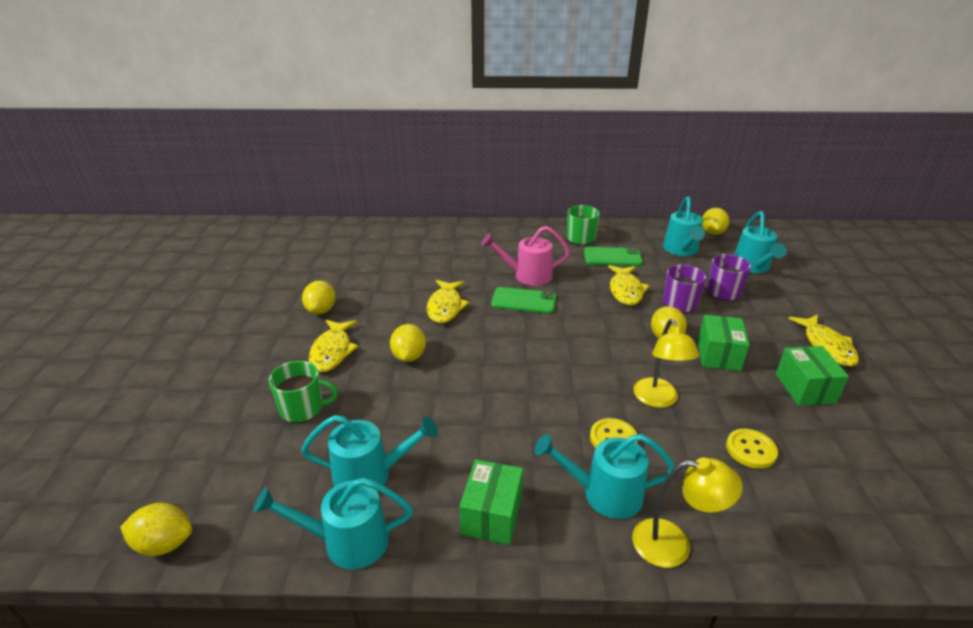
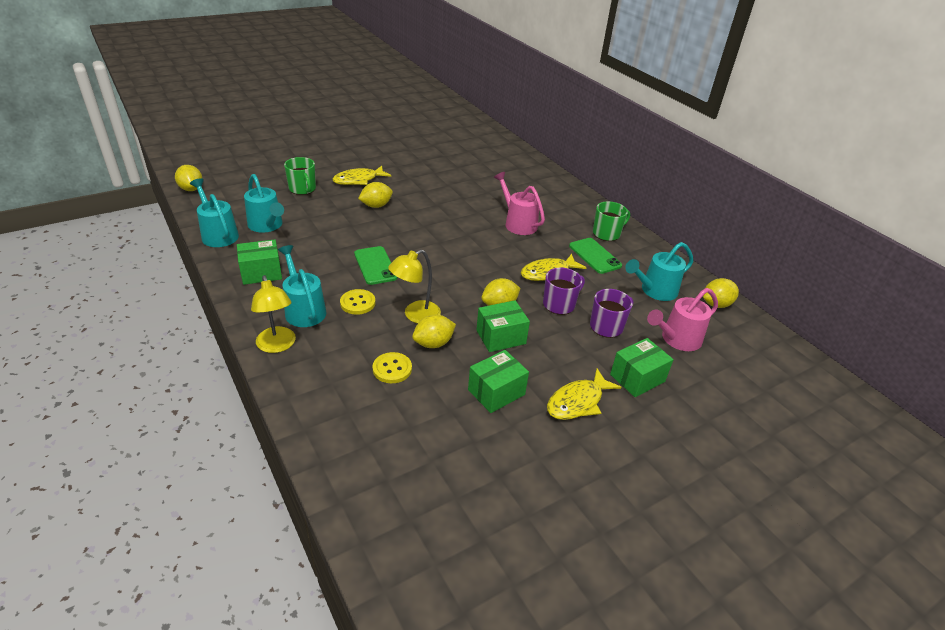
camera: 55 degrees right, 5 degrees up
yellow lemon [302,281,336,314] -> yellow lemon moved to [412,315,456,348]
yellow fish [427,280,469,323] -> none
green phone [491,287,556,314] -> green phone moved to [354,246,398,285]
turquoise watering can [734,211,787,273] -> pink watering can [647,288,718,351]
none -> green box [610,338,674,397]

